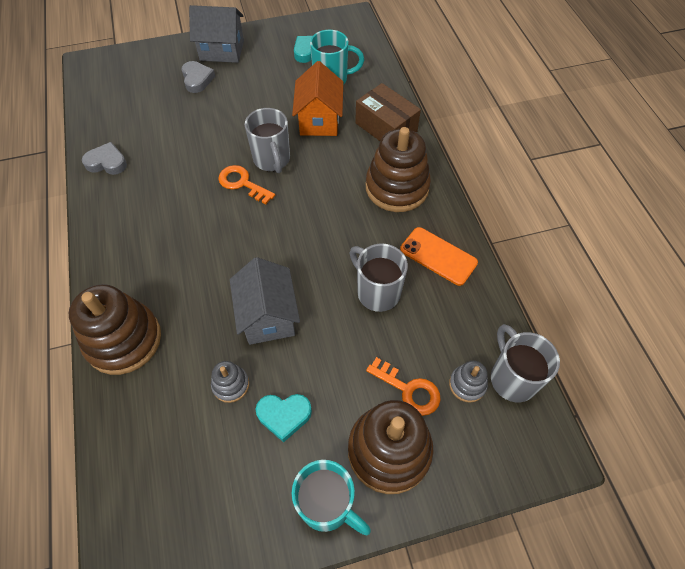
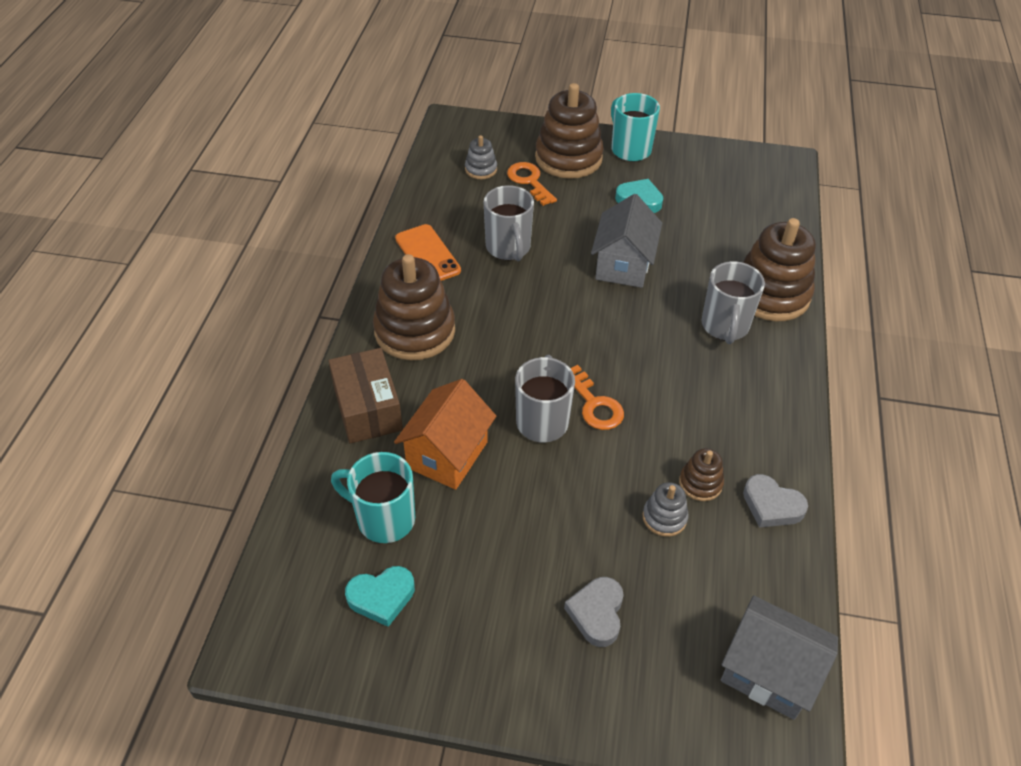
camera: 155 degrees left, 10 degrees down
grey house [189,5,244,63] -> grey house moved to [721,595,838,720]
grey stacking toy [211,361,249,403] -> grey stacking toy moved to [643,482,689,537]
grey mug [491,324,560,402] -> grey mug moved to [701,261,765,344]
none -> brown stacking toy [679,448,724,501]

